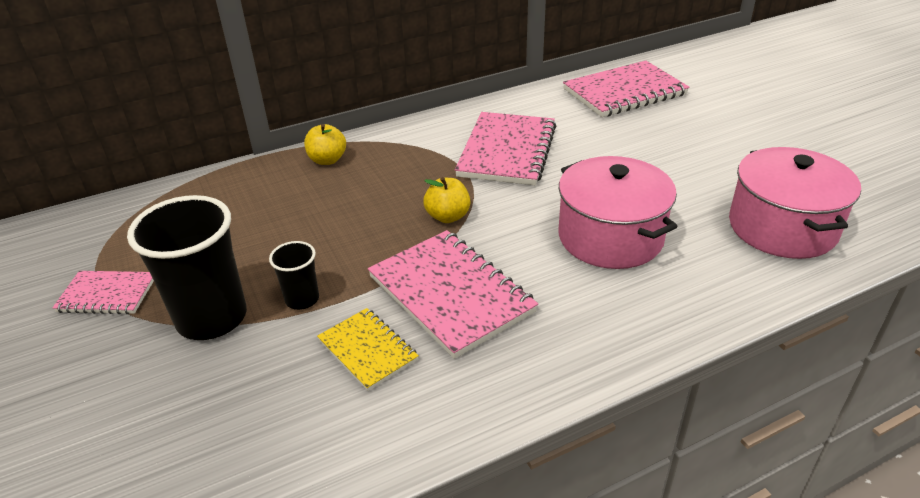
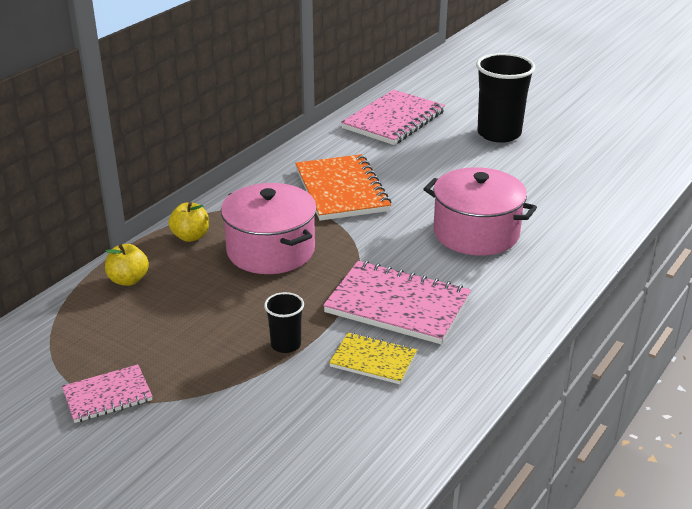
camera: 30 degrees left, 5 degrees down
black cup [127,195,247,340] -> black cup moved to [476,53,535,143]
yellow apple [423,177,470,223] -> yellow apple moved to [105,244,149,286]
pink notebook [455,112,556,185] -> orange notebook [295,154,392,221]
pink pot [729,147,861,259] -> pink pot moved to [221,183,317,274]

